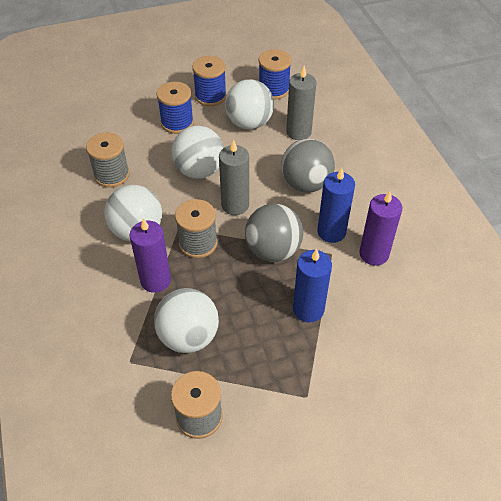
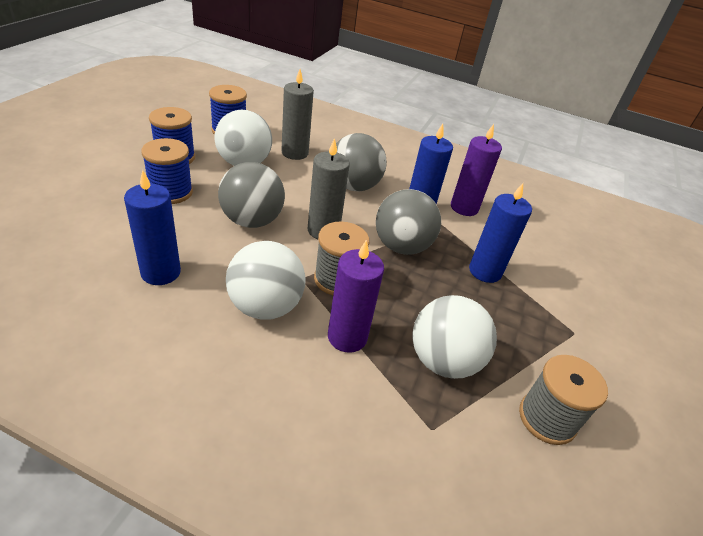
camera: 55 degrees left, 10 degrees down
grey spool [86,132,130,187] -> blue candle [124,170,181,285]
white ball [172,126,224,179] -> grey ball [218,162,285,228]

